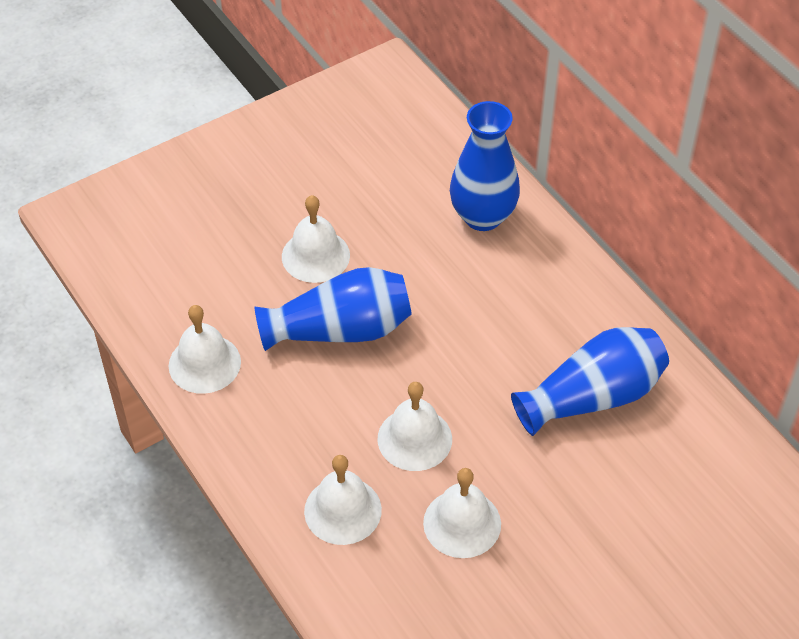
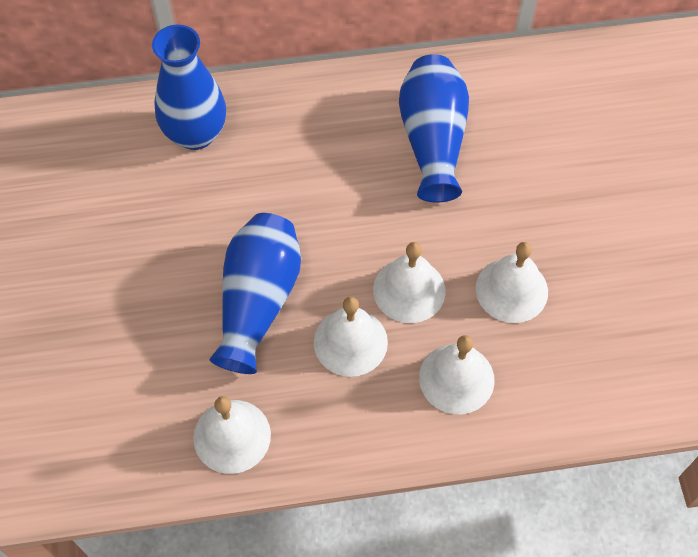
camera: 65 degrees left, 10 degrees up
white bell [282,195,350,283] -> white bell moved to [314,297,388,377]

